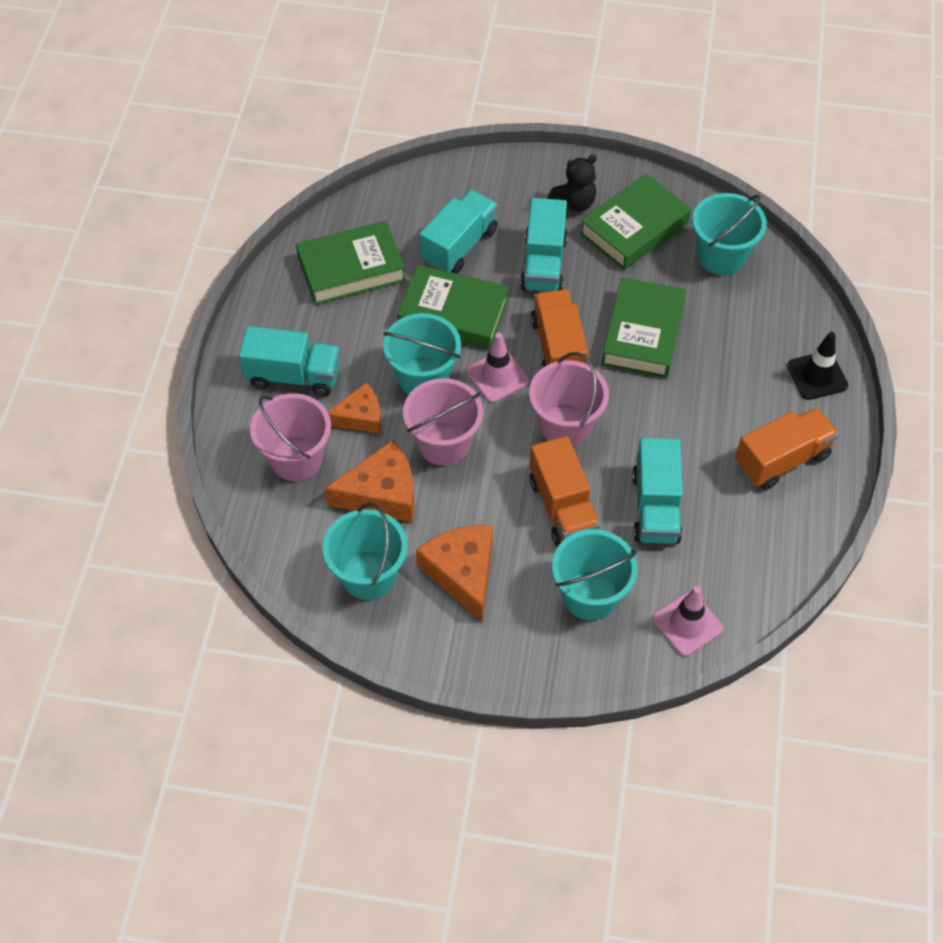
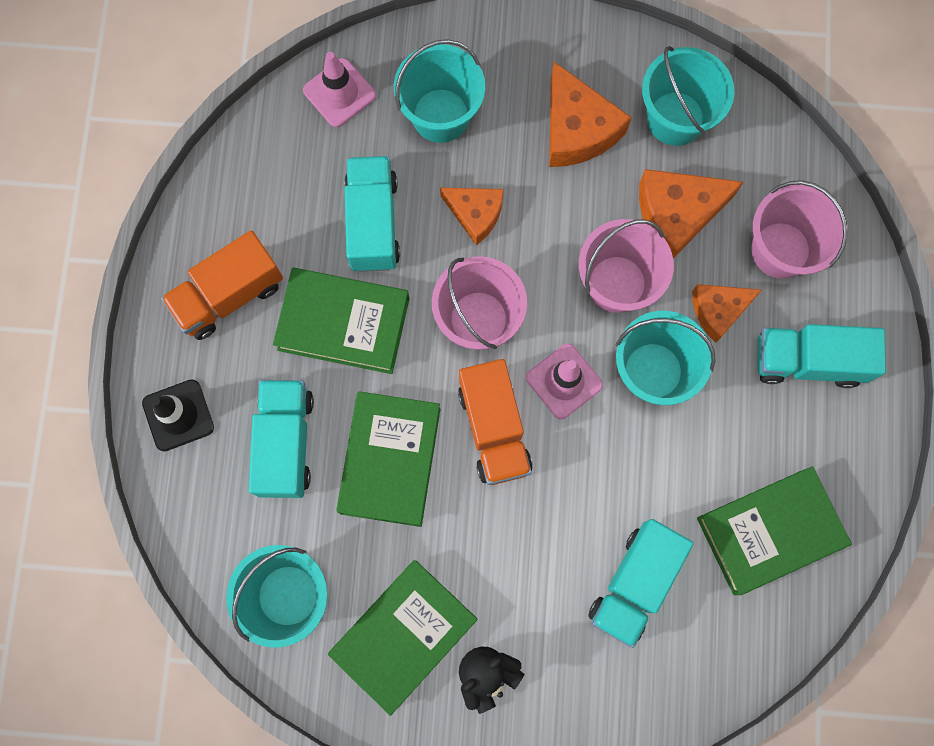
camera: 175 degrees right, 20 degrees up
green book [397,265,509,349] -> green book moved to [273,268,409,374]
turquoise truck [520,198,568,292] -> turquoise truck moved to [249,380,314,498]
orange truck [529,436,600,547] -> orange cheese [440,188,504,245]

